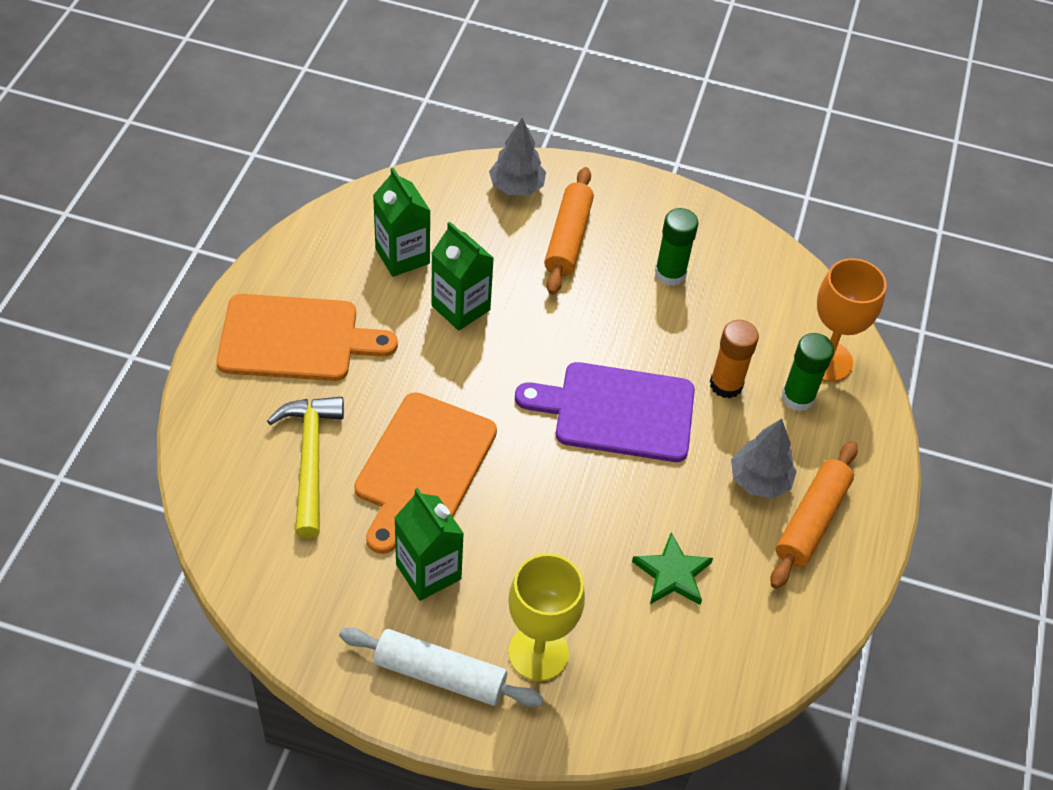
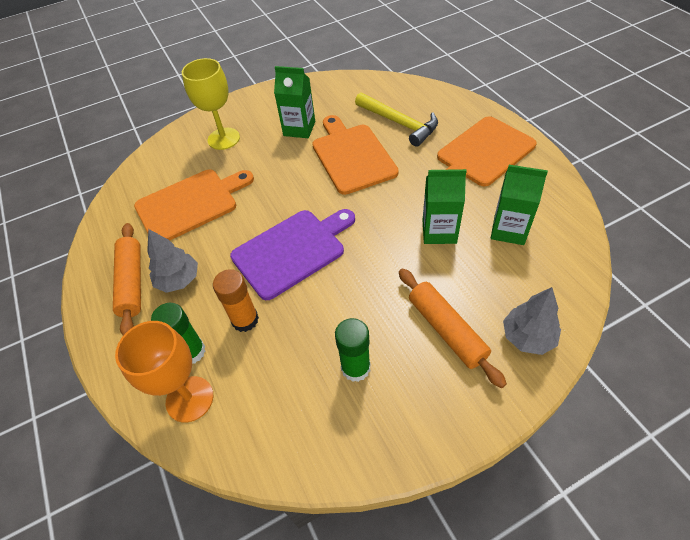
camera: 145 degrees right, 0 degrees up
white rolling pin [339,627,544,707] -> none
green star [632,532,713,605] -> orange cutting board [134,169,254,240]

